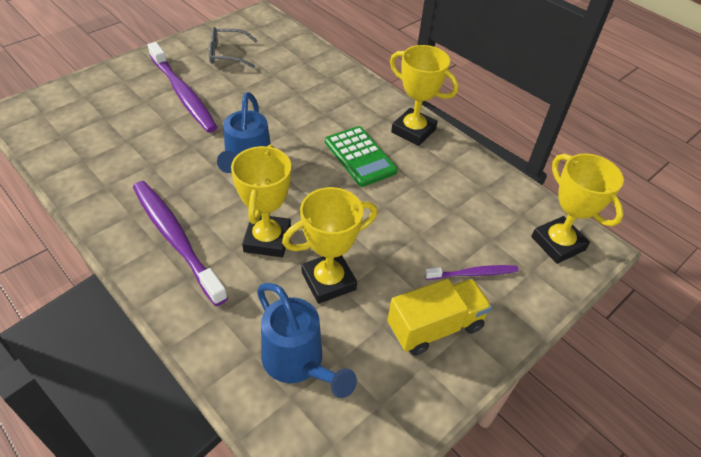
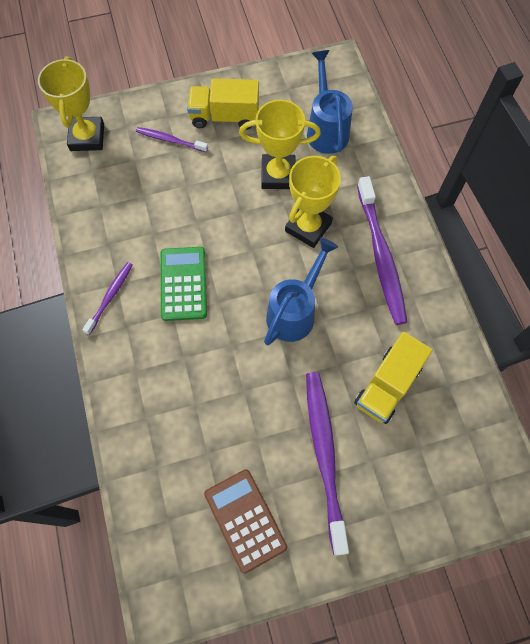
camera: 150 degrees left, 20 degrees up
grey glasses [209,27,258,68] -> brown calculator [204,469,287,574]
yellow trophy [390,45,459,146] -> purple toothbrush [82,262,132,335]
none -> yellow truck [354,332,433,424]

